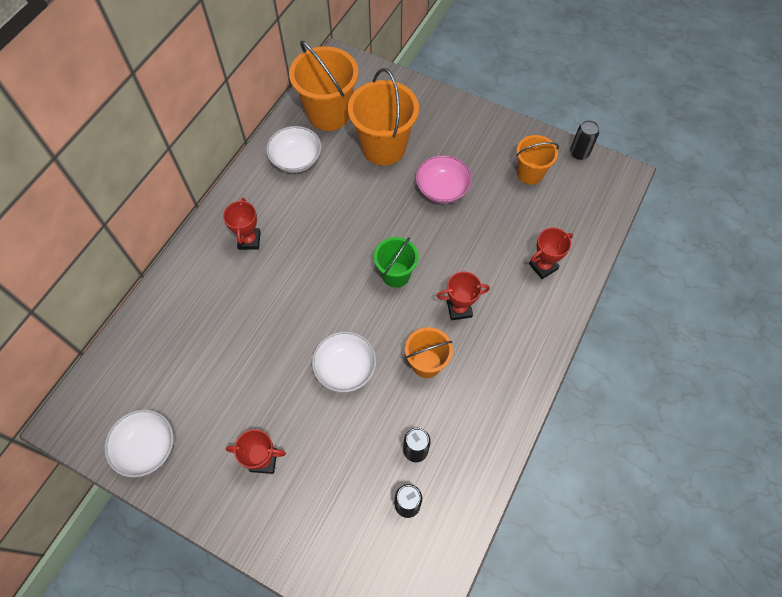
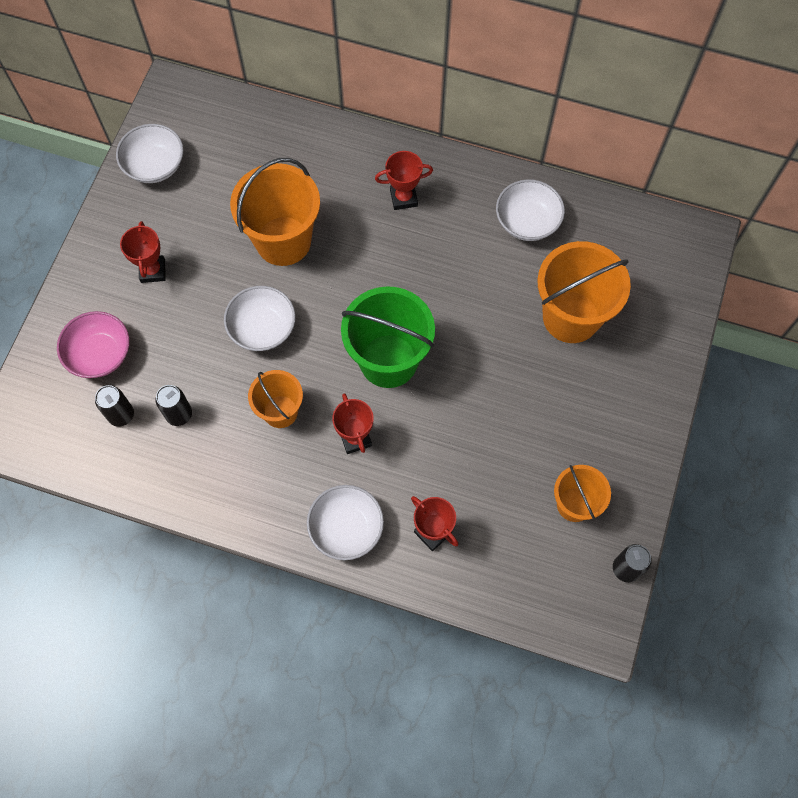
camera: 80 degrees right, 5 degrees up
orange bucket [289,40,358,131] -> orange bucket moved to [230,158,320,266]
green bucket [374,237,419,288] -> green bucket [341,286,435,388], size x1.70
pink bowl [416,155,472,204] -> pink bowl moved to [57,311,129,378]
none -> white bowl [307,485,384,560]

